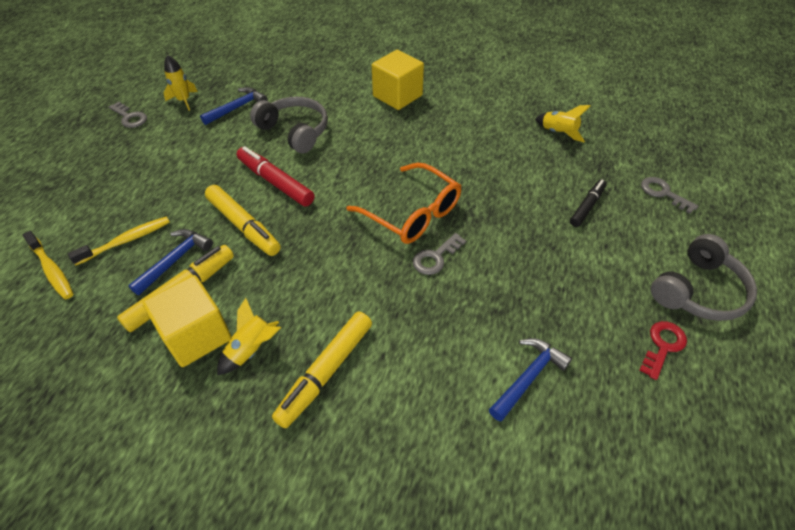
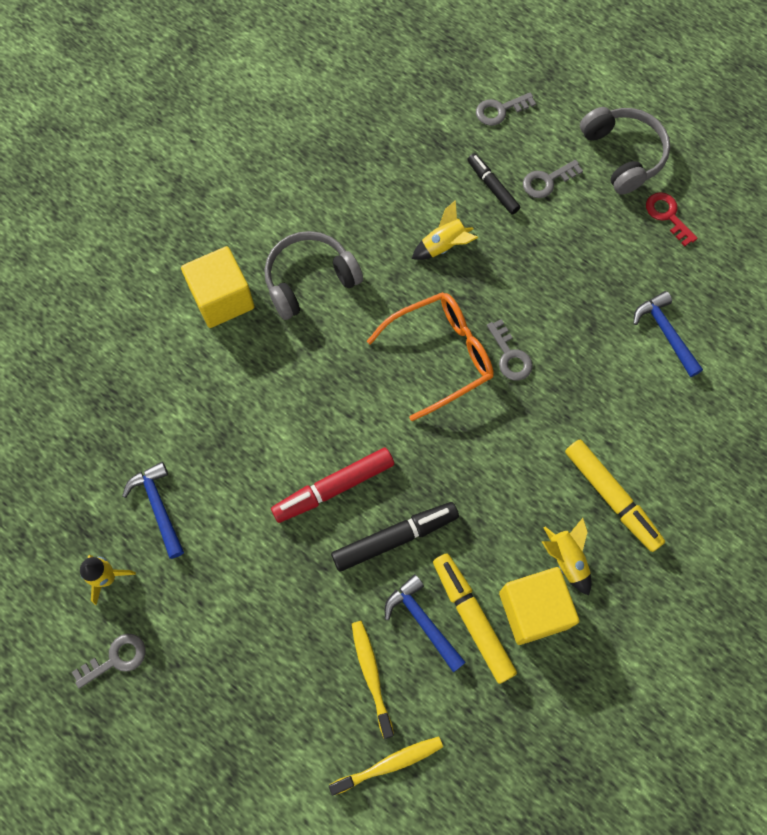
camera: 70 degrees left, 20 degrees up
yellow marker [205,185,281,256] -> black marker [331,502,459,572]
grey headphones [250,97,328,153] -> grey headphones moved to [265,231,363,320]
yellow rocket [535,105,591,142] -> yellow rocket moved to [412,200,478,260]
none -> grey key [523,160,583,198]

